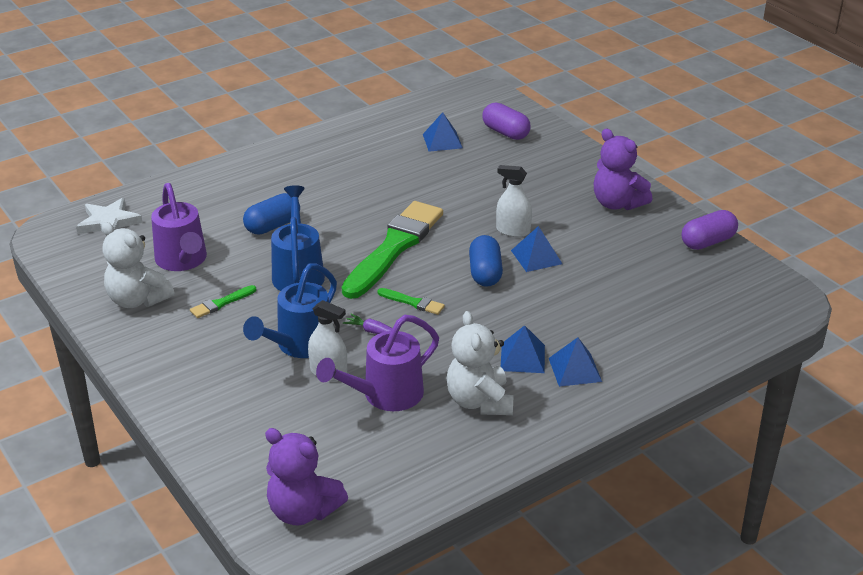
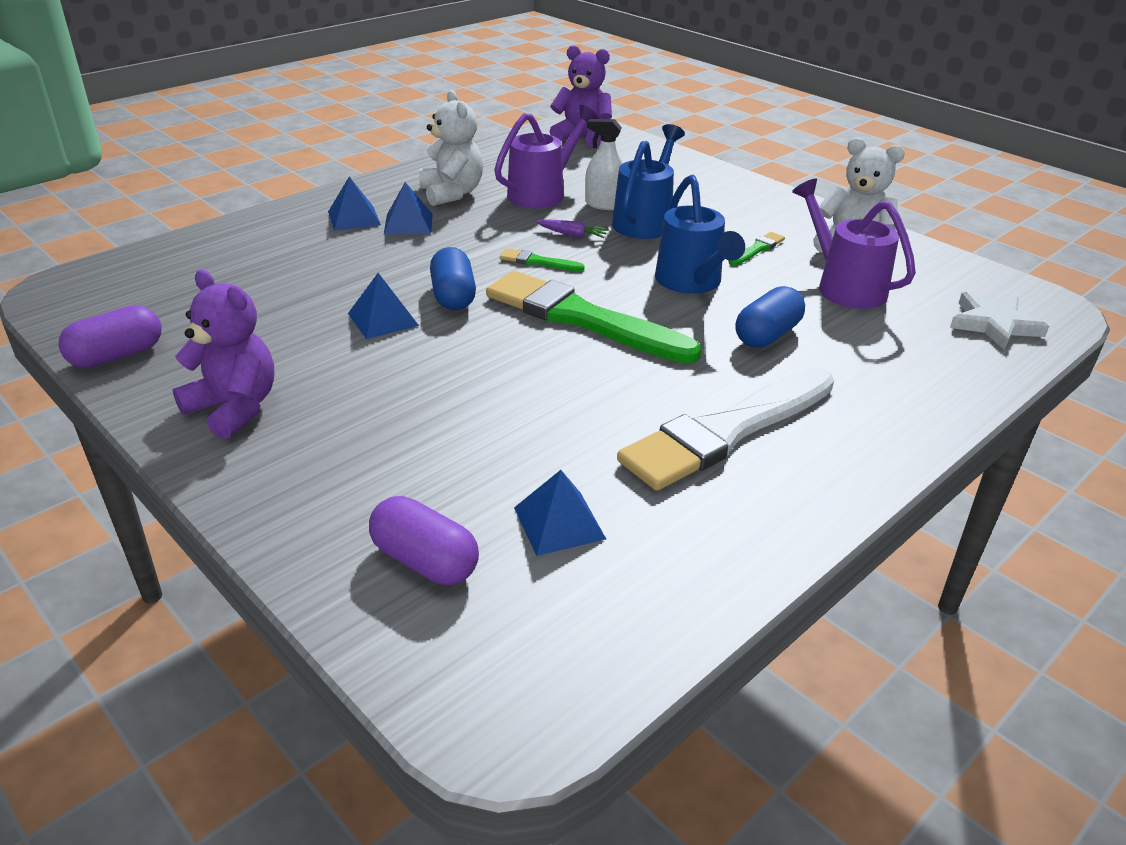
camera: 170 degrees right, 0 degrees up
green brush [342,201,443,299] -> green brush turned 105 degrees clockwise [486,271,702,364]
white spray bottle [496,165,532,237] -> none
none -> white brush [617,367,834,491]

